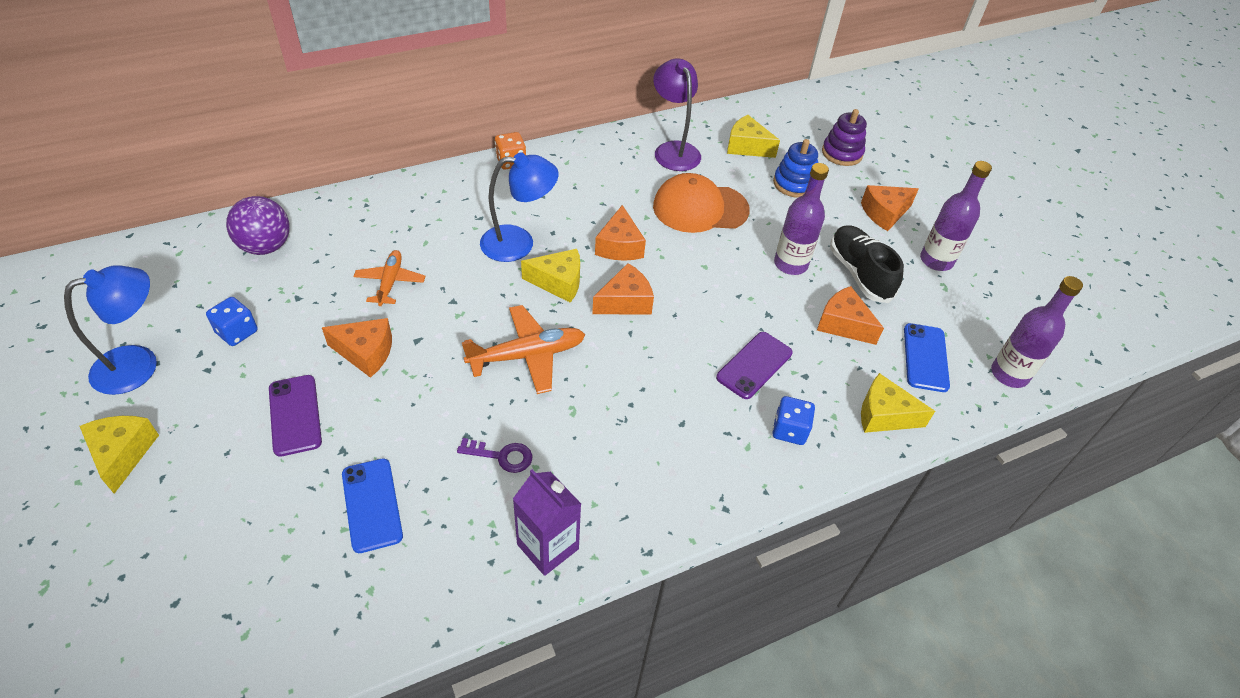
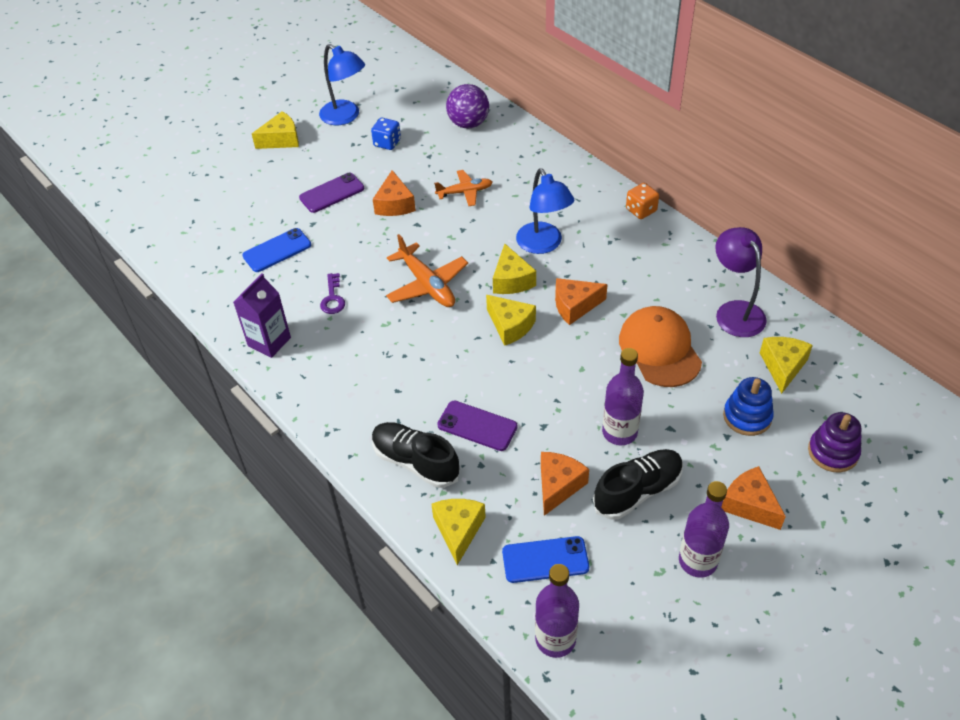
camera: 80 degrees right, 0 degrees up
orange cheese [592,263,654,314] -> yellow cheese [486,295,536,346]
purple lamp [653,58,701,171] -> purple lamp turned 75 degrees counterclockwise [715,227,767,337]
blue dice [772,396,815,445] -> black shoe [372,422,460,488]

